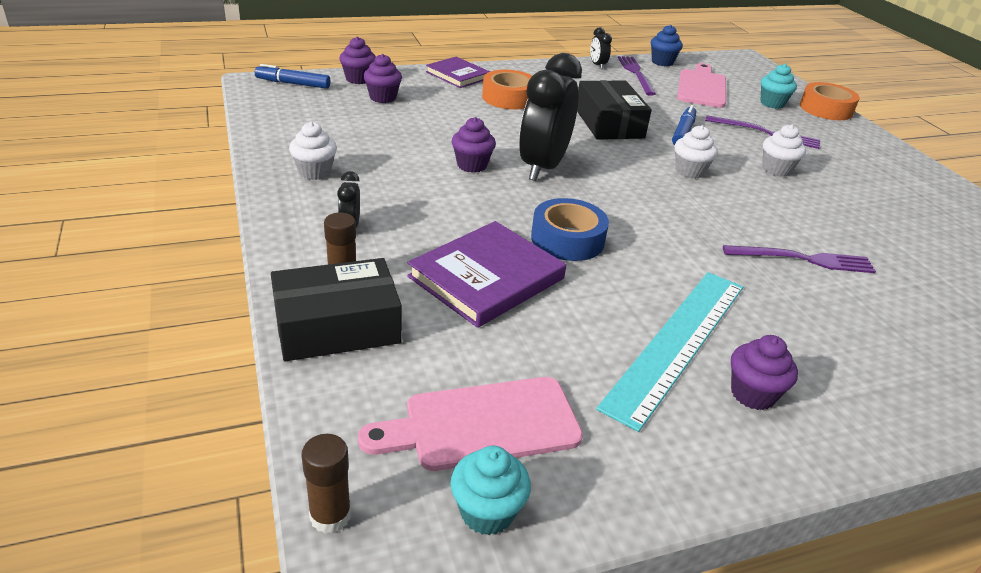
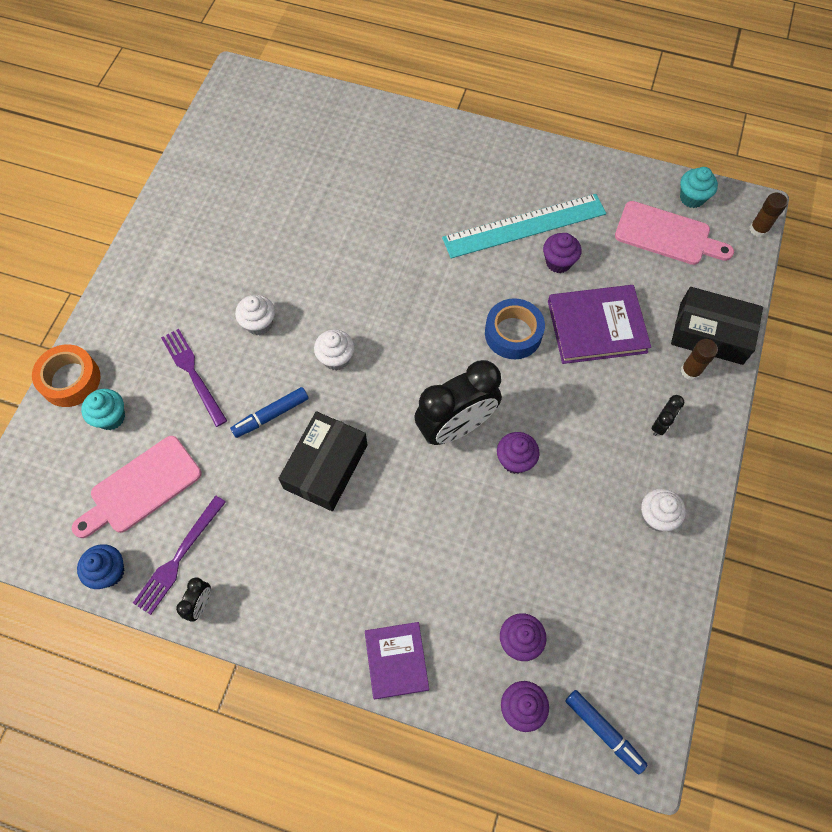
camera: 140 degrees left, 30 degrees up
orange tape [482,70,532,109] -> none
purple fork [723,245,876,273] -> none
purple cupcake [731,335,798,410] -> purple cupcake moved to [543,233,581,273]

